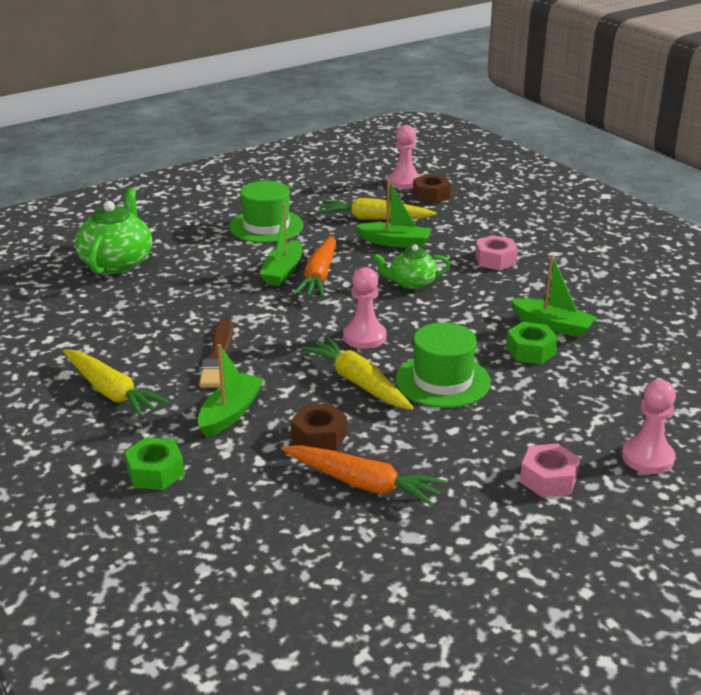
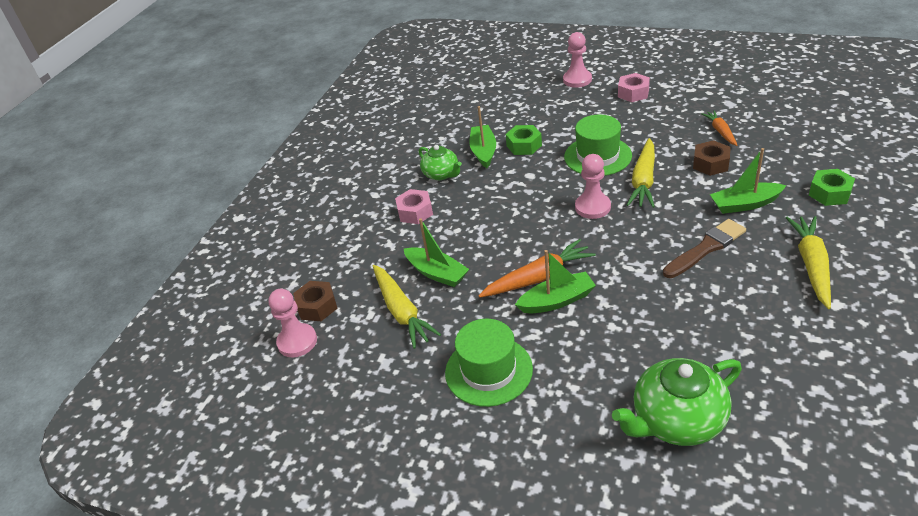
camera: 120 degrees left, 10 degrees up
orange carrot [282,445,447,507] -> orange carrot [701,110,737,146], size x0.60
green boat [355,179,432,248] -> green boat turned 150 degrees clockwise [404,218,469,287]
green teapot [373,244,451,290] -> green teapot moved to [419,145,462,180]

